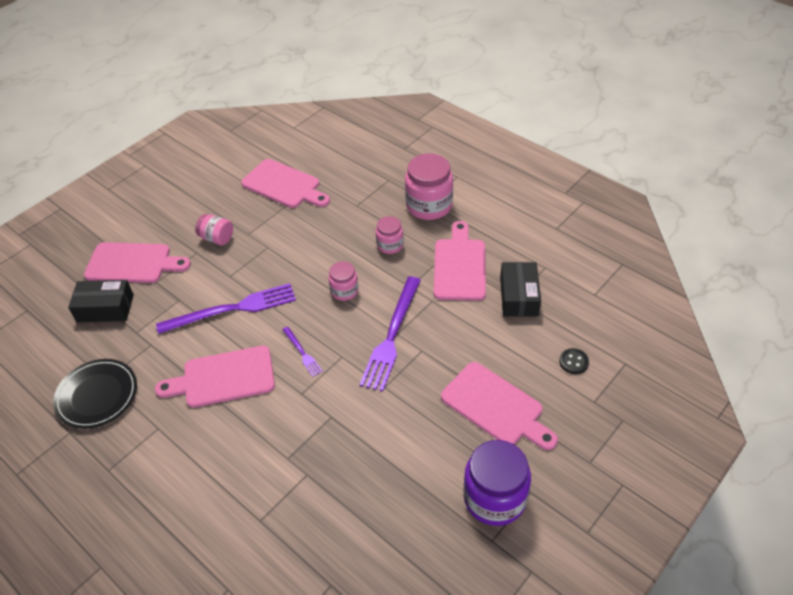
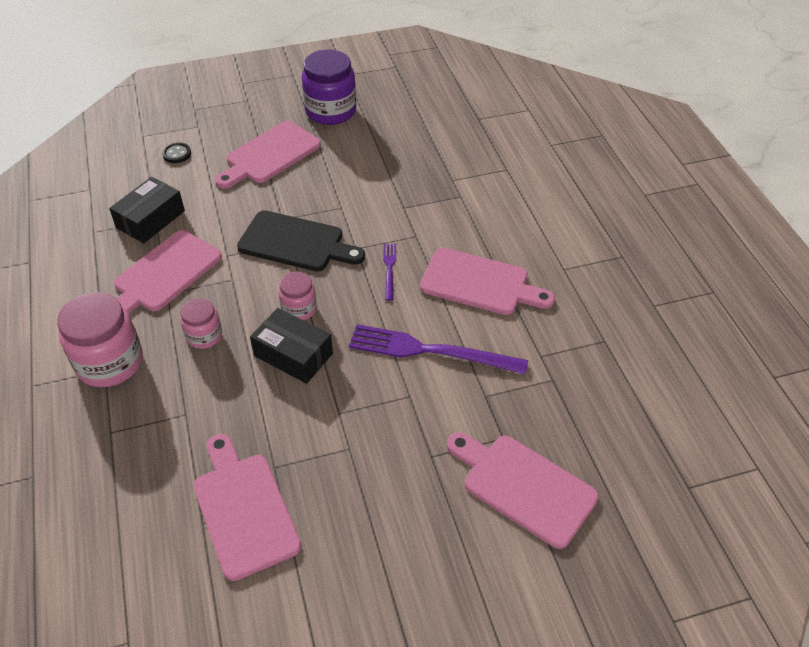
camera: 150 degrees left, 0 degrees up
black plate [53,359,137,429] -> none
black box [68,280,134,322] -> black box moved to [250,308,333,384]
pink jar [195,214,233,245] -> none
purple fork [359,276,421,391] -> black cutting board [237,210,365,271]
pink cutting board [441,362,558,450] -> pink cutting board turned 120 degrees counterclockwise [215,121,321,189]

